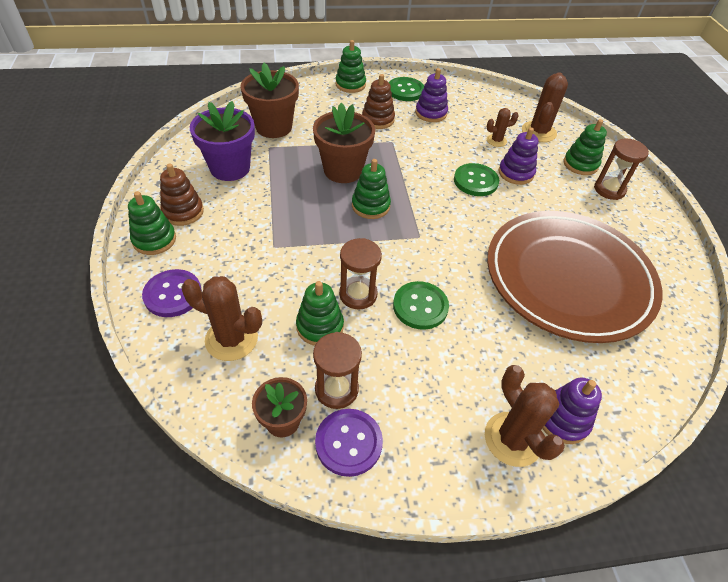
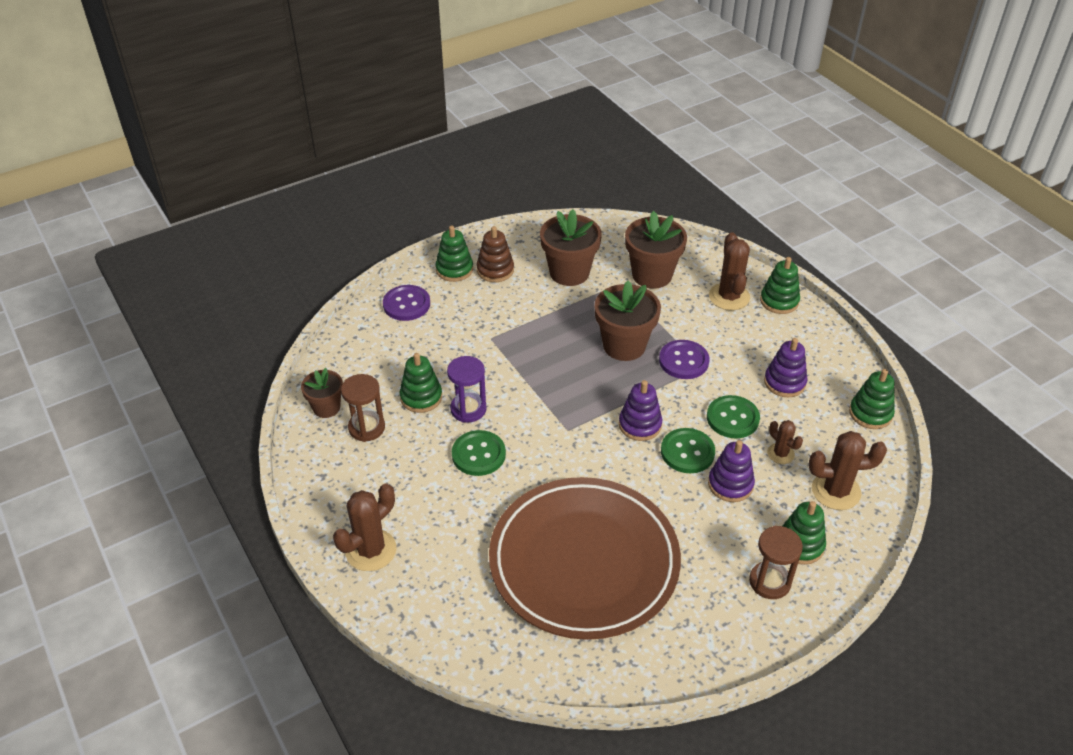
camera: 70 degrees right, 5 degrees down
brown cactus [182,276,262,361] -> brown cactus moved to [709,232,750,310]
purple flower pot [190,101,255,181] -> brown flower pot [540,209,602,286]
purple button [315,409,383,477] -> purple button moved to [659,340,709,379]
brown hourglass [339,238,382,310] -> purple hourglass [447,356,487,423]
green stacking toy [352,159,391,219] -> green stacking toy moved to [849,369,895,429]
brown stacking toy [362,74,395,129] -> none
green button [389,77,424,101] -> green button moved to [707,395,760,439]
purple stacking toy [542,378,602,444] -> purple stacking toy moved to [619,380,662,441]

